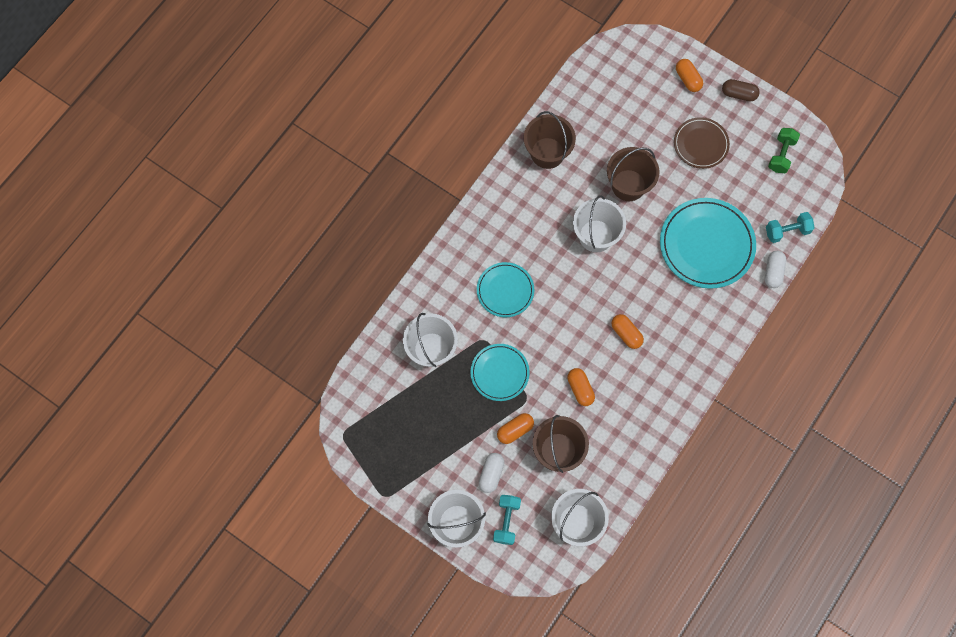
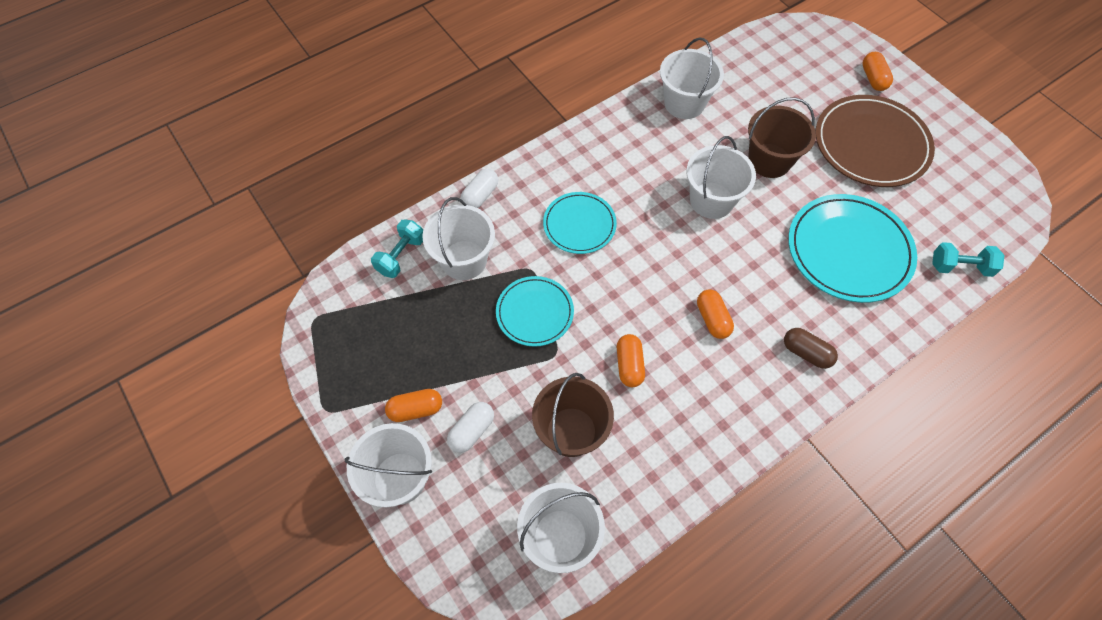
camera: 20 degrees right, 10 degrees down
turquoise dumbbell [493,495,521,545] -> turquoise dumbbell moved to [371,219,423,278]
orange capsule [497,413,534,444] -> orange capsule moved to [385,389,442,422]
brown bucket [524,111,576,169] -> white bucket [660,38,724,119]
brown plate [674,117,730,169] -> brown plate [816,95,935,187], size x1.68
brown capsule [722,79,760,101] -> brown capsule moved to [784,328,838,369]
white capsule [765,251,786,288] -> white capsule moved to [461,169,498,208]
green dumbbell [768,128,800,173] -> none

